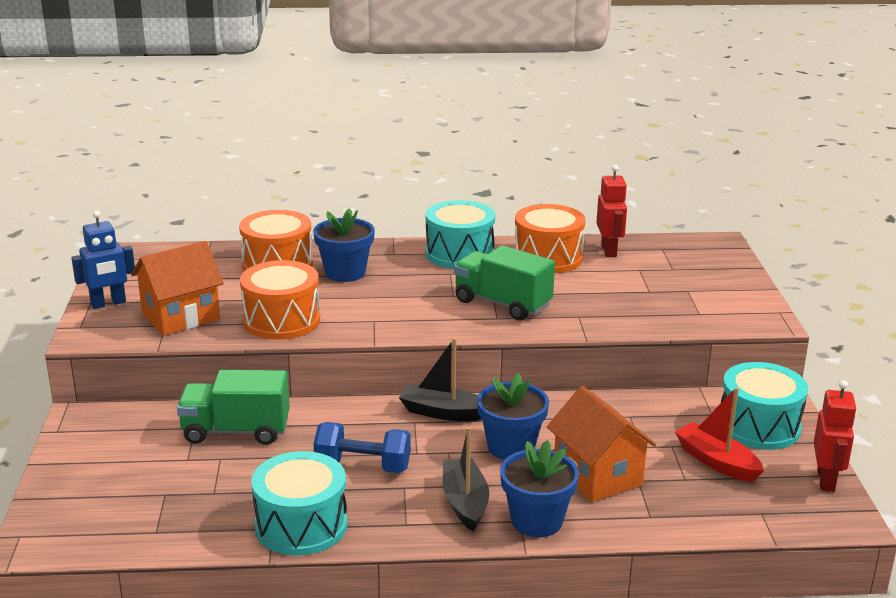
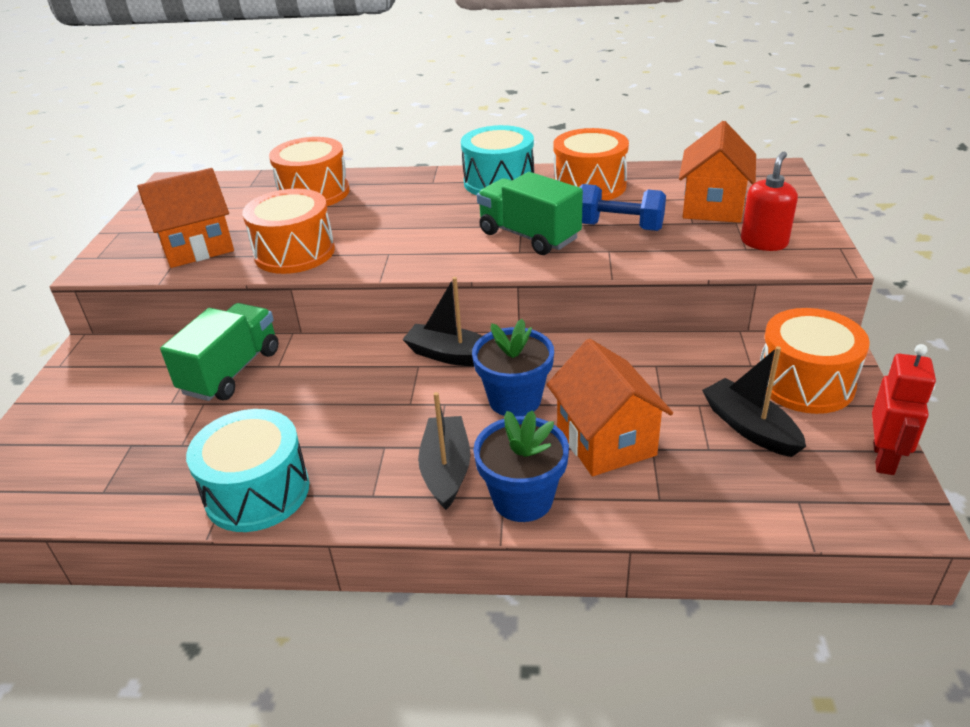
camera: 10 degrees right, 10 degrees up
blue robot [72,210,135,309] -> none
green truck [177,370,290,445] -> green truck turned 105 degrees clockwise [160,303,279,401]
blue flower pot [313,208,375,282] -> none
blue dumbbell [314,422,411,473] -> blue dumbbell moved to [579,184,666,231]
red robot [596,165,627,257] -> none
red boat [675,387,764,482] -> black boat [702,346,806,457]
turquoise drum [721,362,808,450] -> orange drum [760,308,870,414]
none -> orange house [679,121,756,223]
none -> red soap dispenser [741,152,798,251]

